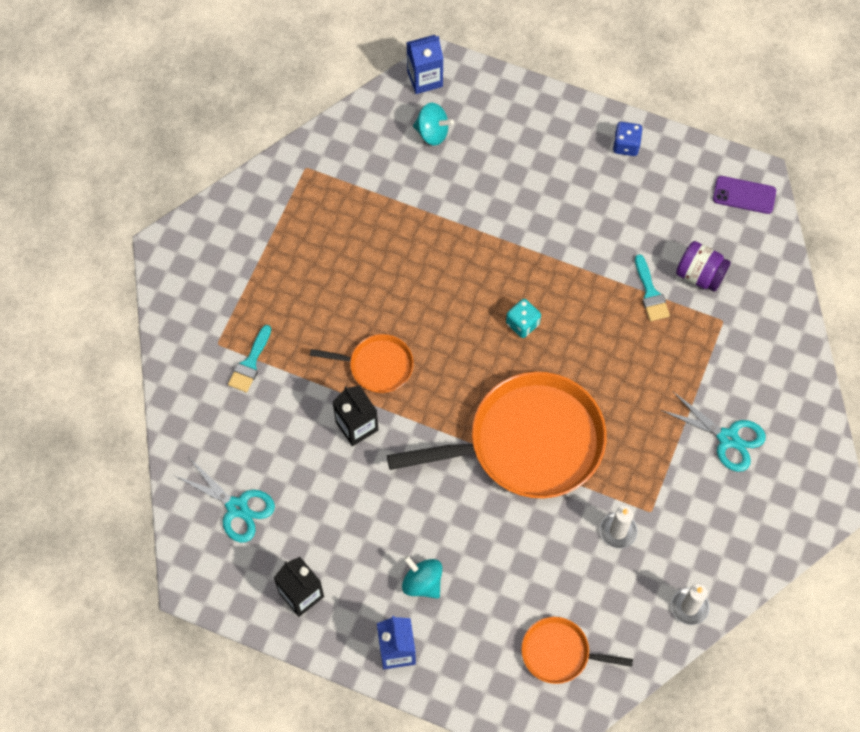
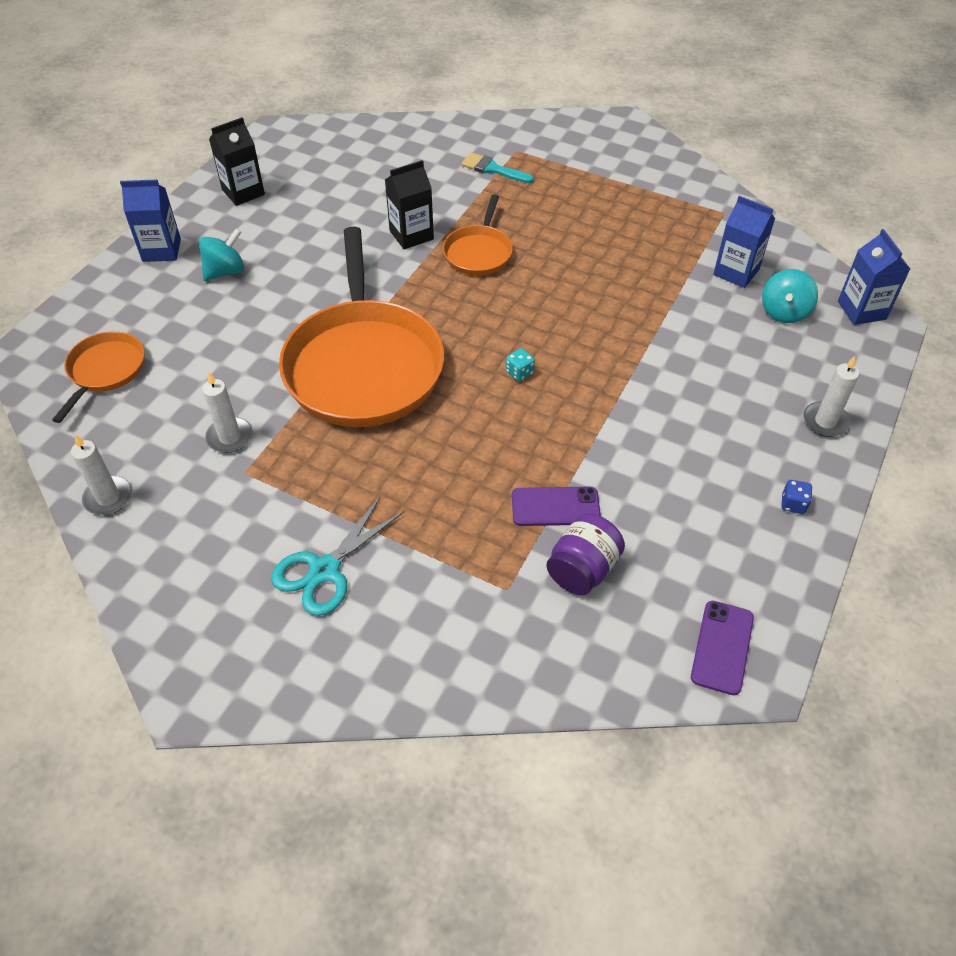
camera: 95 degrees right, 15 degrees down
turquoise scissors [175,459,275,543] -> none
turquoise dice [506,299,541,338] -> turquoise dice [506,348,535,381], size x0.67
blue dice [613,122,643,156] -> blue dice [781,480,813,514], size x0.67
turquoise brush [635,254,670,321] -> purple phone [512,487,601,526]
none -> blue carton [713,196,775,288]
none -> white candle [803,356,859,437]

